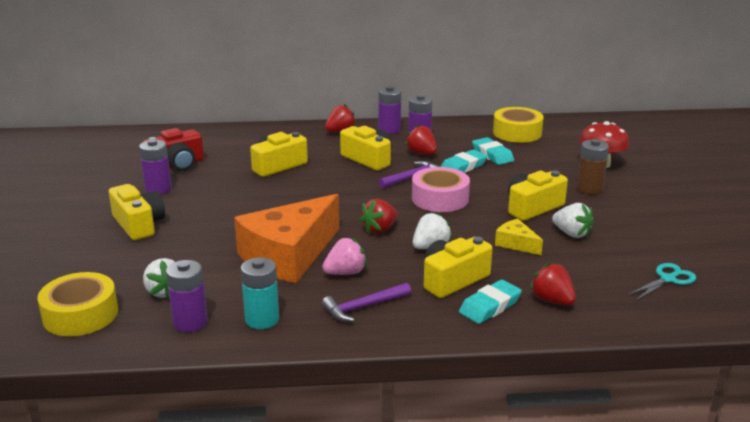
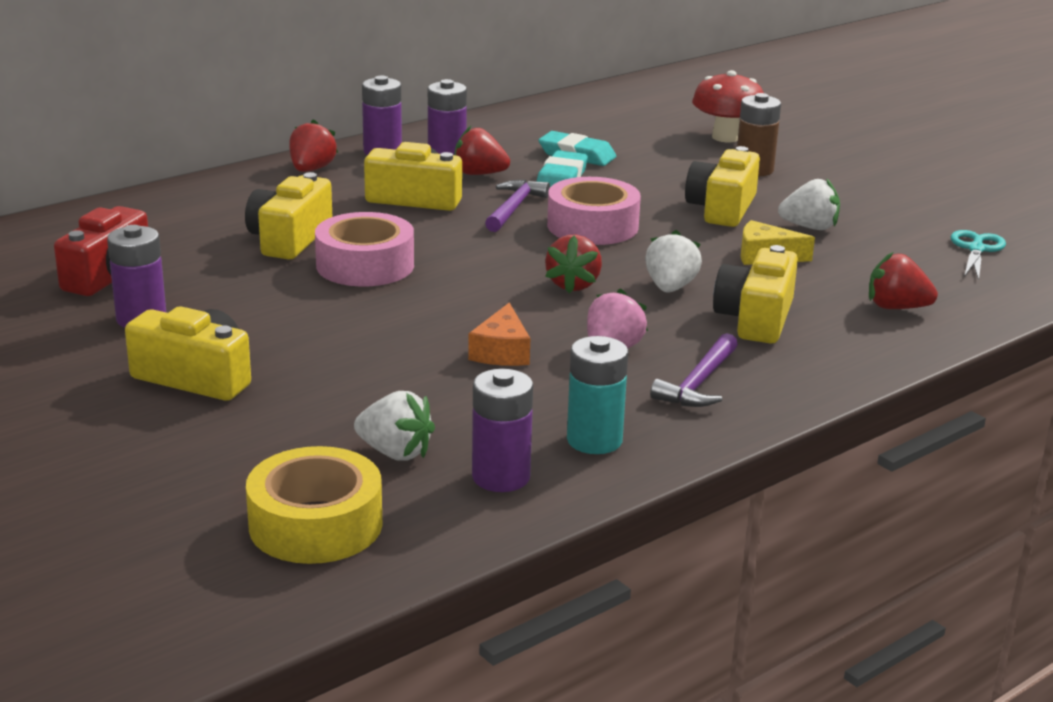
camera: 35 degrees left, 0 degrees up
orange cheese [234,194,339,283] -> orange cheese [468,303,530,366], size x0.43
turquoise eraser [459,280,522,324] -> none
yellow tape [493,107,544,143] -> none
none -> pink tape [315,212,414,286]

